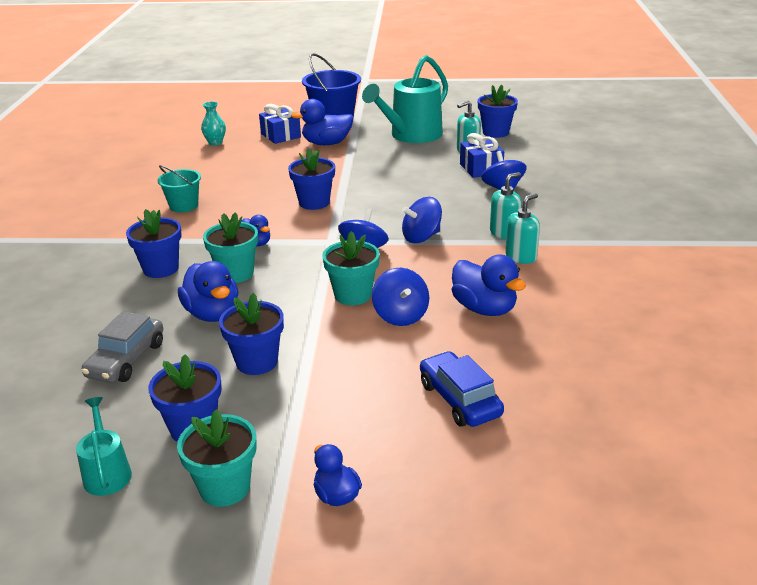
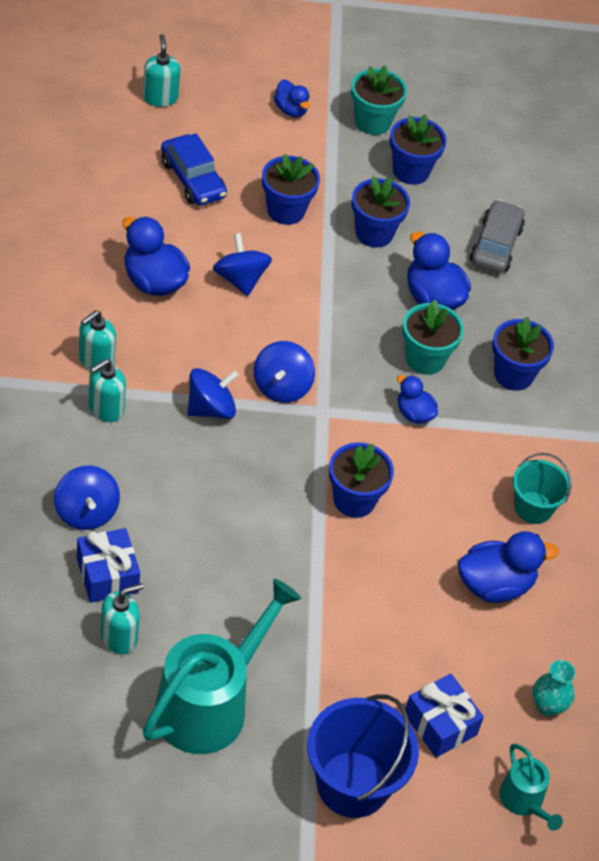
camera: 170 degrees right, 20 degrees up
turquoise watering can [76,397,132,496] -> turquoise watering can moved to [499,744,563,831]
blue duck [291,99,353,145] -> blue duck moved to [458,531,559,603]
turquoise flower pot [322,231,380,305] -> none
blue flower pot [478,85,518,138] -> blue flower pot moved to [262,154,320,225]
none -> turquoise soap dispenser [143,34,181,107]

